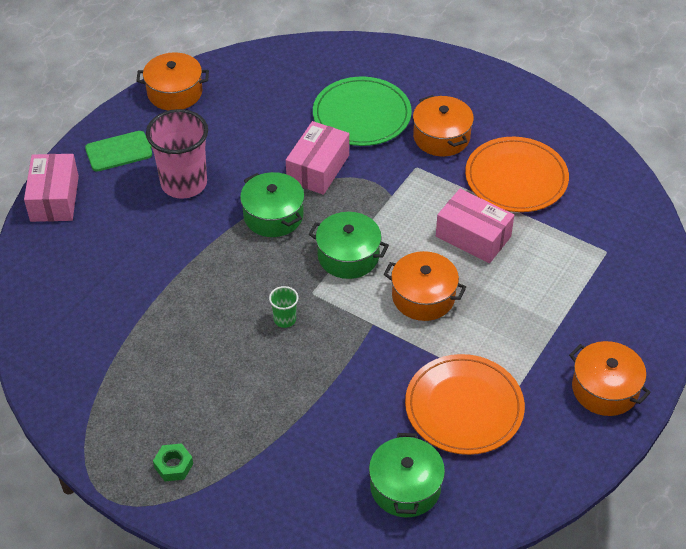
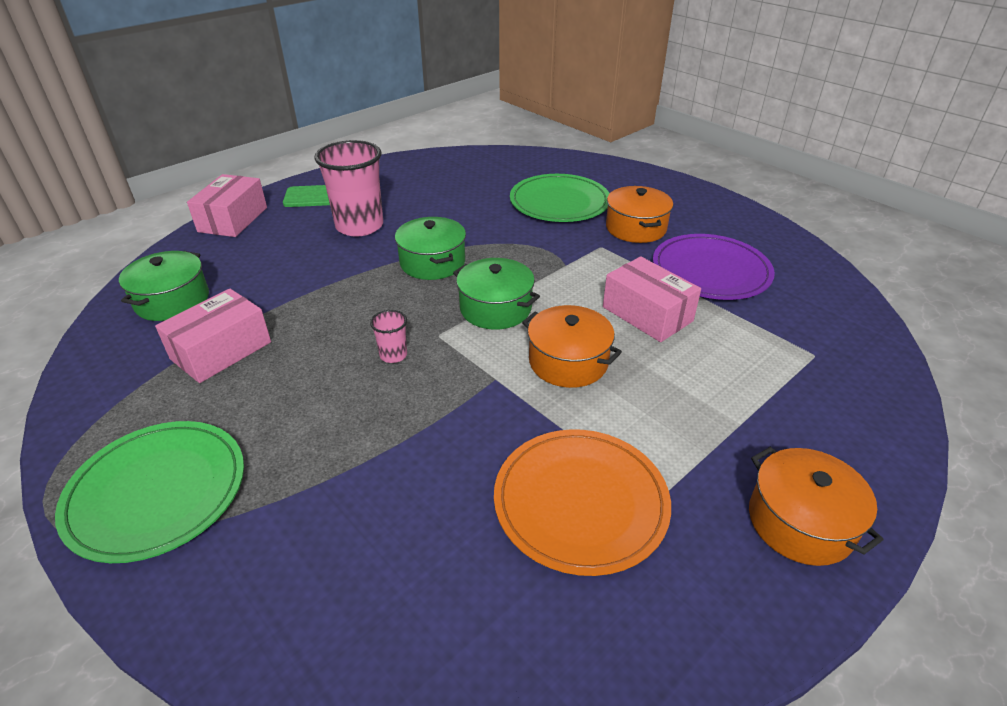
camera: 15 degrees right, 10 degrees down
orange pot [136,52,209,111] -> none
green nut [153,443,193,481] -> green plate [55,421,244,563]
green cup [269,286,298,328] -> pink cup [370,310,407,363]
pink box [286,121,349,195] -> pink box moved to [155,289,271,383]
green pot [369,433,445,517] -> green pot moved to [119,251,209,321]
orange plate [465,137,569,212] -> purple plate [653,234,775,300]

